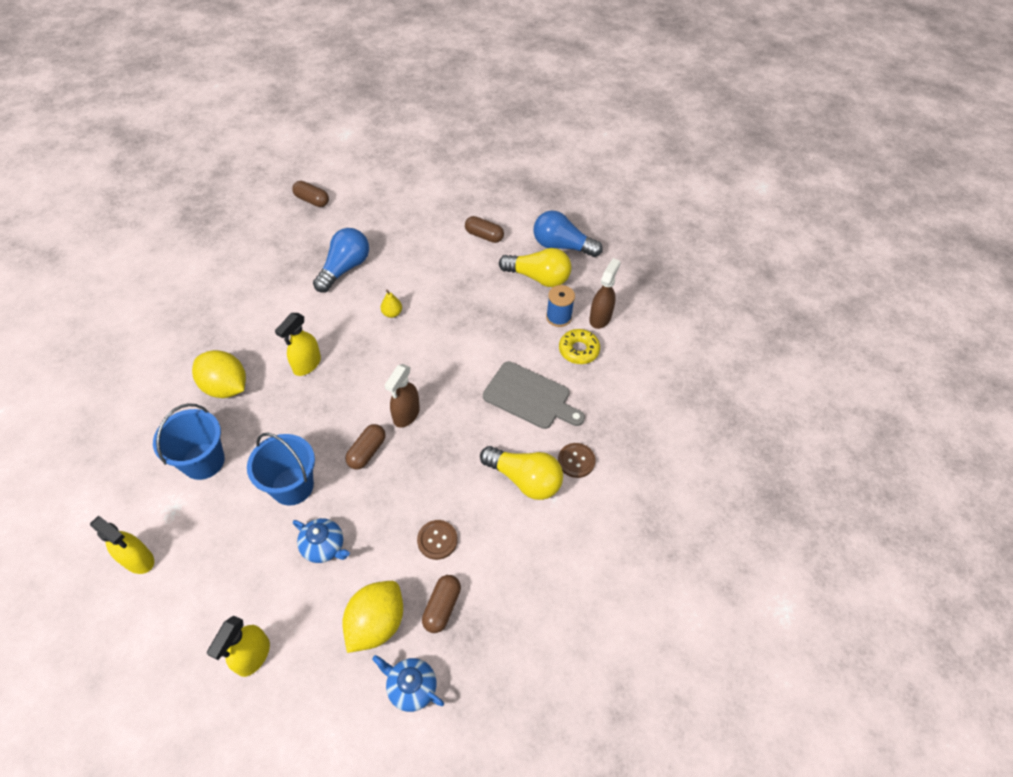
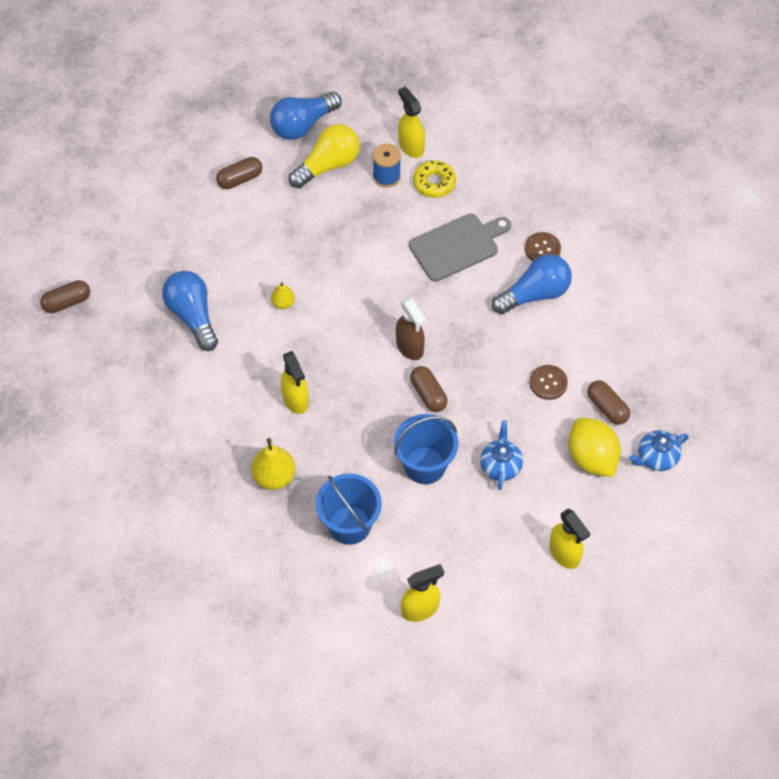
camera: 55 degrees left, 5 degrees up
yellow lemon [192,350,246,398] -> yellow pear [251,438,296,490]
blue teapot [293,518,350,563] -> blue teapot turned 60 degrees counterclockwise [480,420,523,490]
yellow light bulb [480,446,563,500] -> blue light bulb [492,254,572,315]
brown spray bottle [589,258,621,329] -> yellow spray bottle [398,87,425,158]

